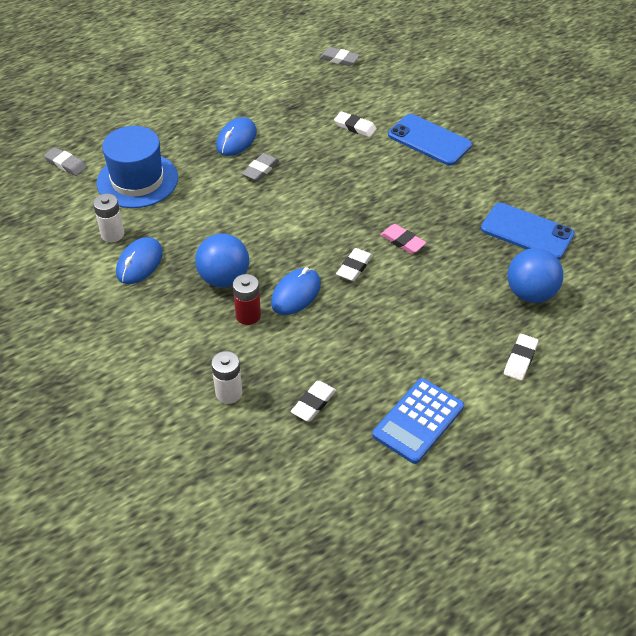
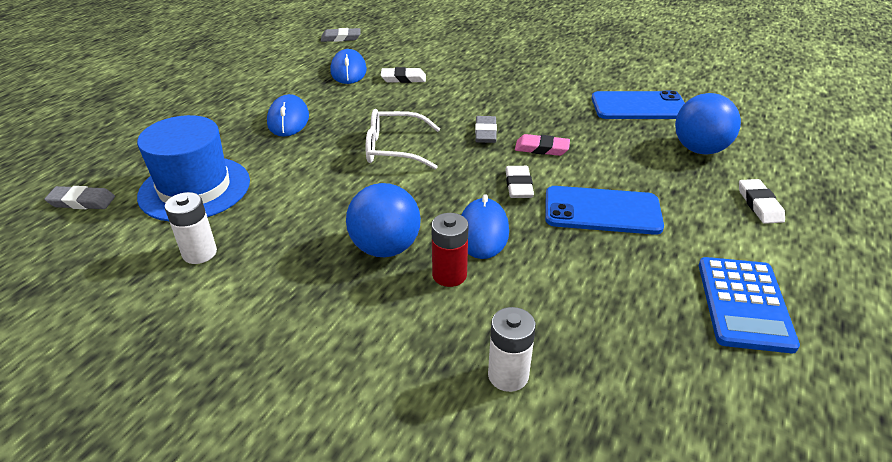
camera: 30 degrees left, 10 degrees down
blue mouse [116,237,163,284] -> blue mouse moved to [330,49,367,84]
grey eraser [242,153,279,181] -> grey eraser moved to [475,116,497,143]
white eraser [291,381,336,421] -> none
blue phone [388,114,472,166] -> blue phone moved to [545,186,664,235]
none -> white glasses [366,109,440,169]

